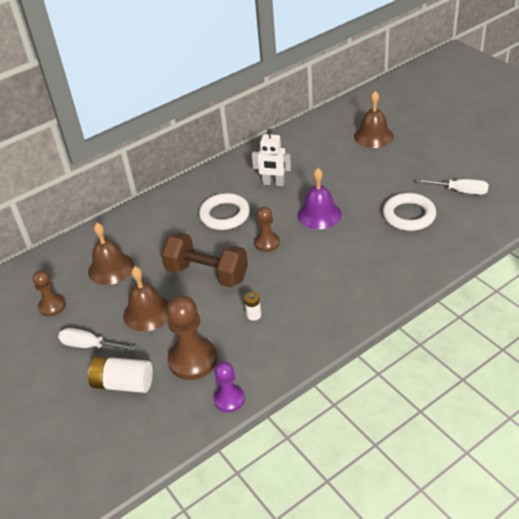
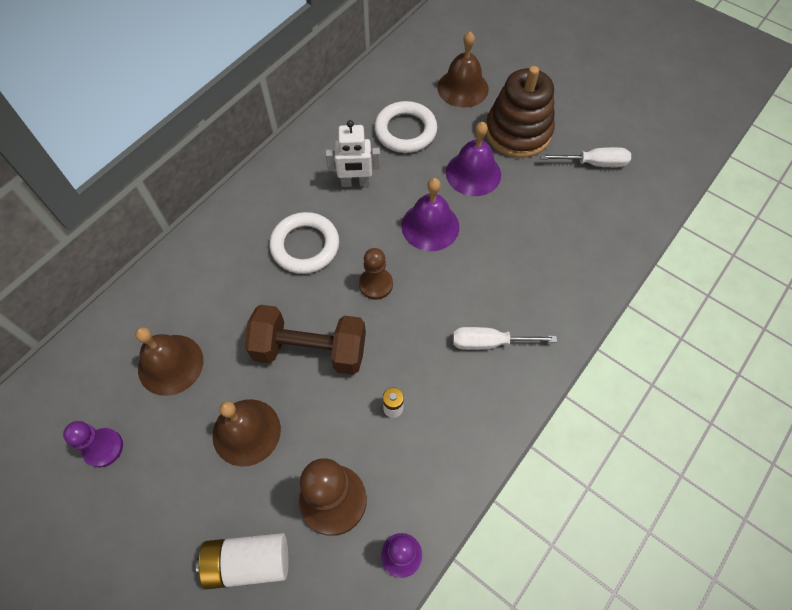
camera: 20 degrees left, 20 degrees up
brown pawn [33,270,66,317] -> purple pawn [63,421,123,468]
white screwdriver [58,328,136,351] -> white screwdriver moved to [453,327,557,350]
white ring [383,193,436,231] -> white ring moved to [374,101,437,153]
none -> purple bell [446,122,501,196]
none -> brown stacking toy [486,66,555,158]

